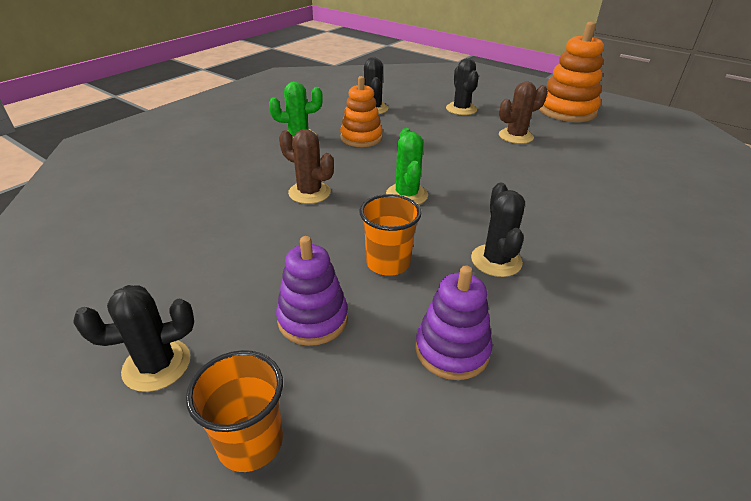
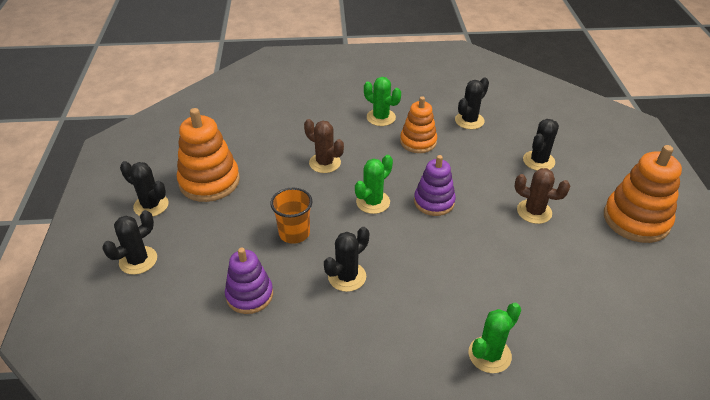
camera: 50 degrees right, 5 degrees up
orange cup [186,350,283,472] -> black cactus [102,210,157,275]
purple stacking toy [276,236,348,346] -> purple stacking toy moved to [414,155,456,216]
brown cactus [279,129,334,204] -> brown cactus turned 45 degrees counterclockwise [304,119,344,173]
none -> orange stacking toy [177,108,240,202]
none -> green cactus [469,303,521,373]

